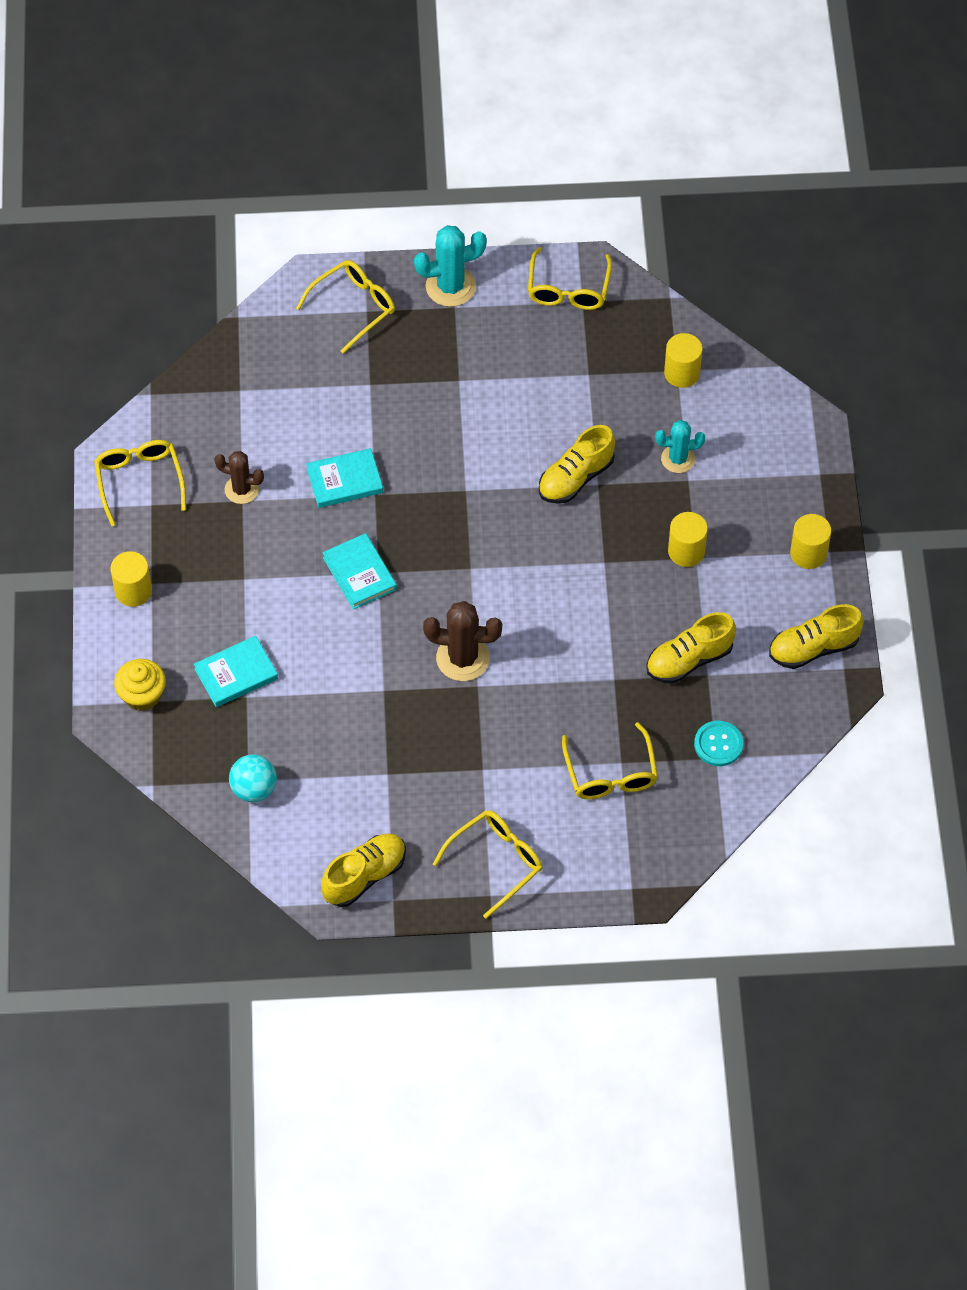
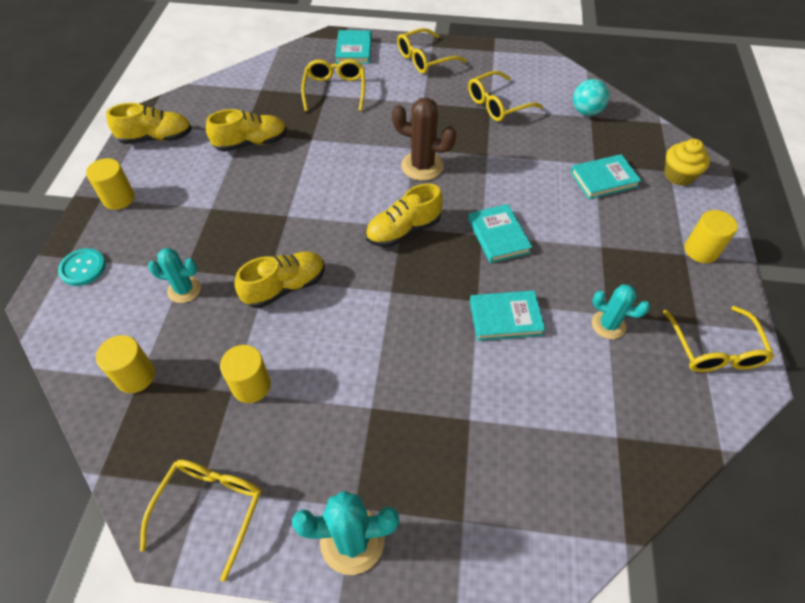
camera: 170 degrees left, 5 degrees down
brown cactus [214,451,264,504] -> turquoise cactus [592,284,650,339]
yellow glasses [296,260,395,354] -> yellow glasses moved to [468,71,543,122]
yellow shoe [321,833,406,907] -> yellow shoe moved to [366,183,443,247]
yellow cylinder [668,512,708,567] -> yellow cylinder moved to [220,345,271,403]
turquoise button [694,721,743,766] -> turquoise button moved to [58,248,106,286]
none -> turquoise book [335,30,372,64]

